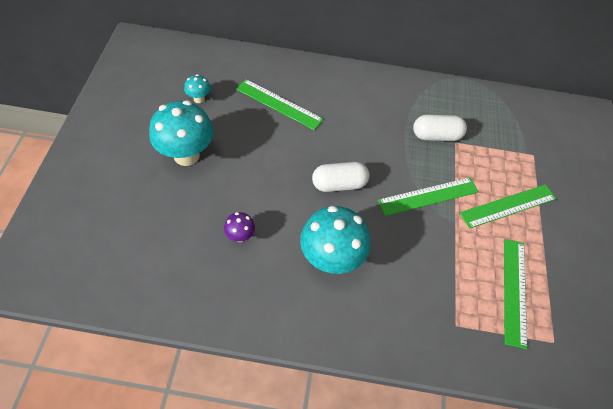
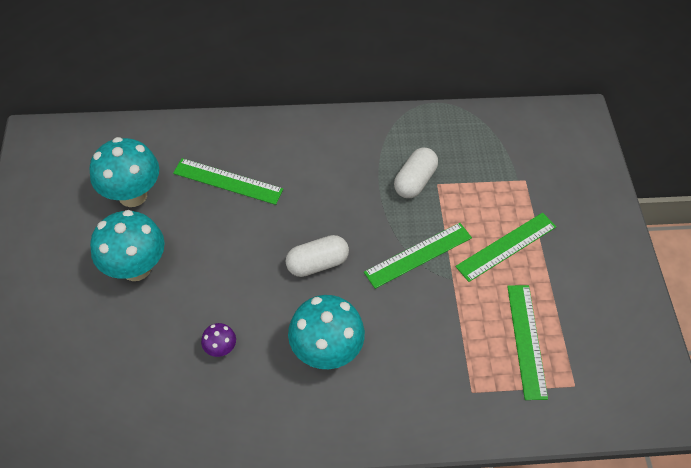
camera: 10 degrees left, 0 degrees up
turquoise mushroom [184,74,211,103] -> turquoise mushroom [89,137,159,207], size x2.16
white capsule [413,115,467,141] -> white capsule turned 45 degrees counterclockwise [394,148,438,198]

